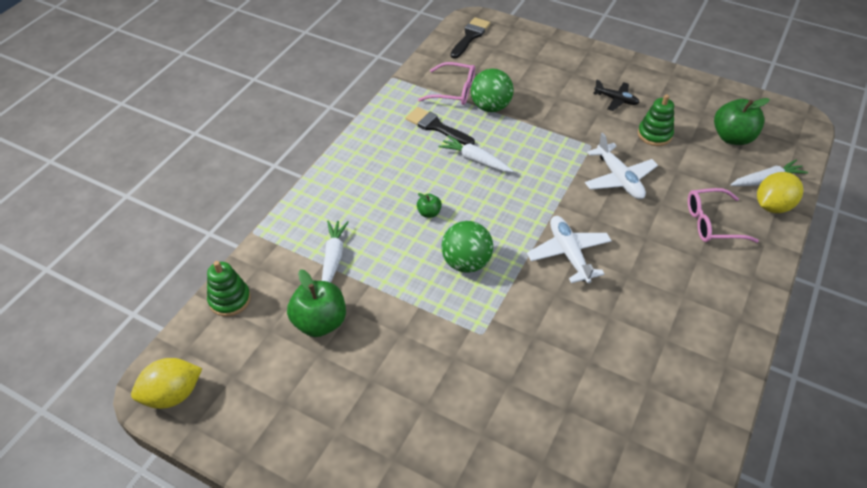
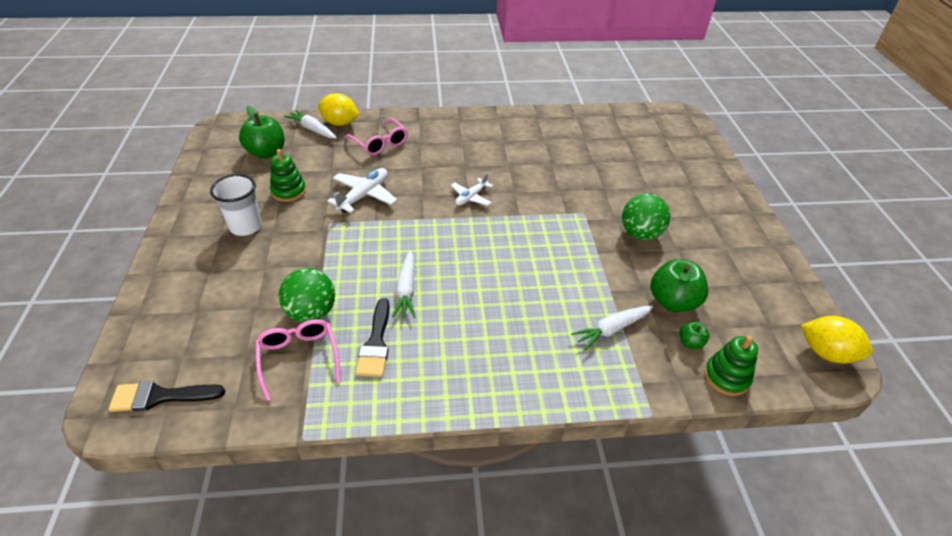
camera: 125 degrees left, 5 degrees down
green apple [417,193,442,218] -> green apple moved to [679,322,709,349]
green ball [442,221,493,273] -> green ball moved to [622,194,670,240]
white plane [527,216,612,283] -> white plane [451,173,493,206], size x0.65
black plane [593,80,640,111] -> white cup [210,174,262,236]

